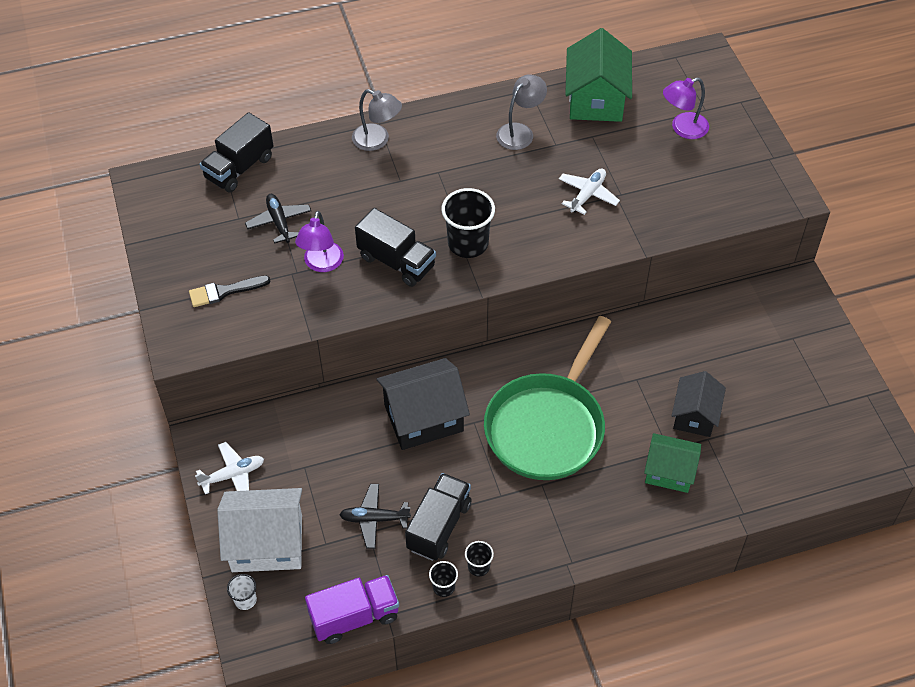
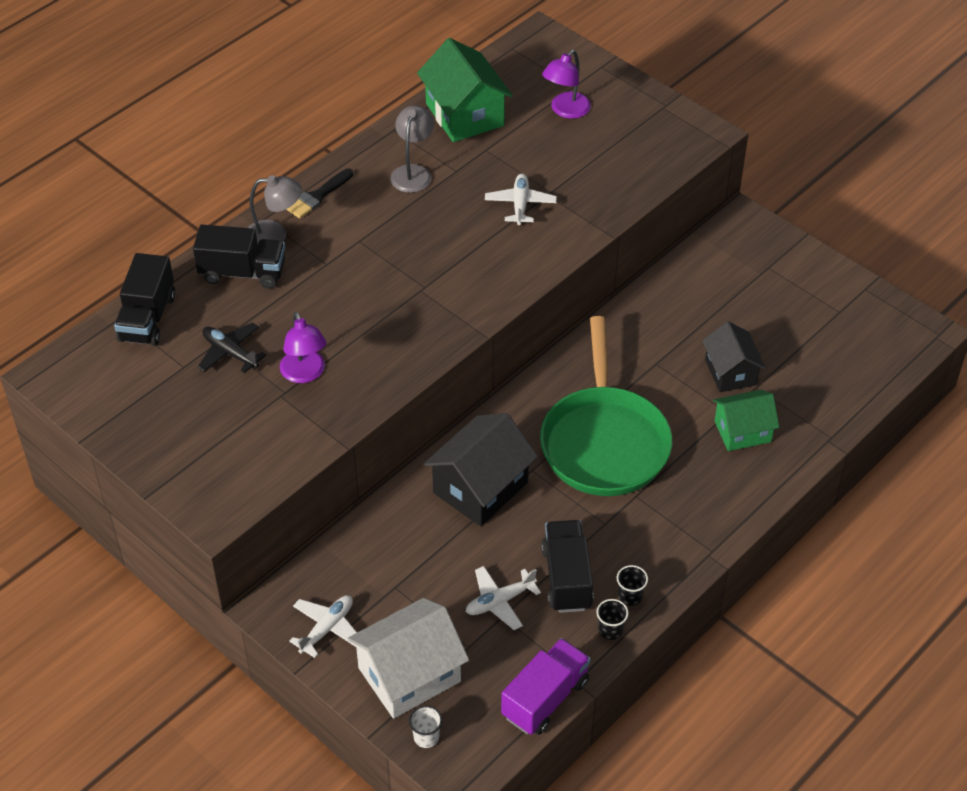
camera: 30 degrees left, 5 degrees down
black brush [189,276,271,307] -> black brush moved to [286,169,353,218]
black plane [339,484,411,549] -> white plane [466,566,541,630]
black truck [355,208,436,287] -> black truck moved to [193,225,285,289]
black cup [441,188,495,258] -> none

